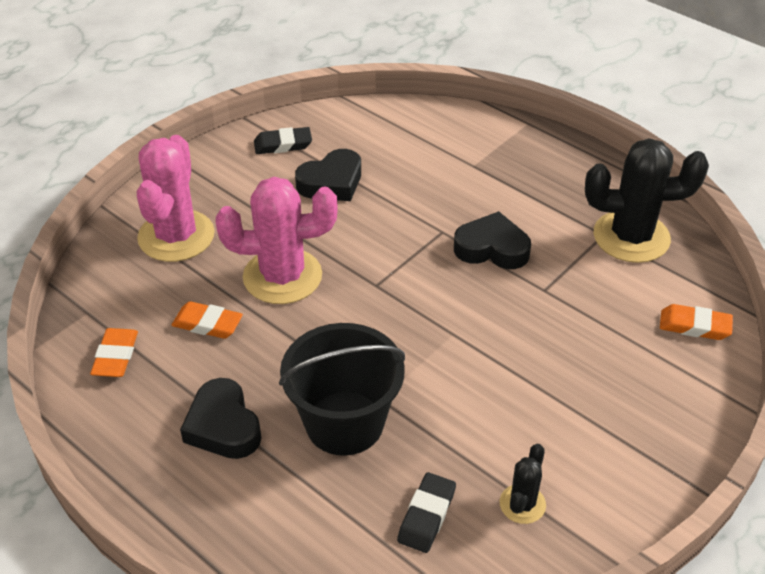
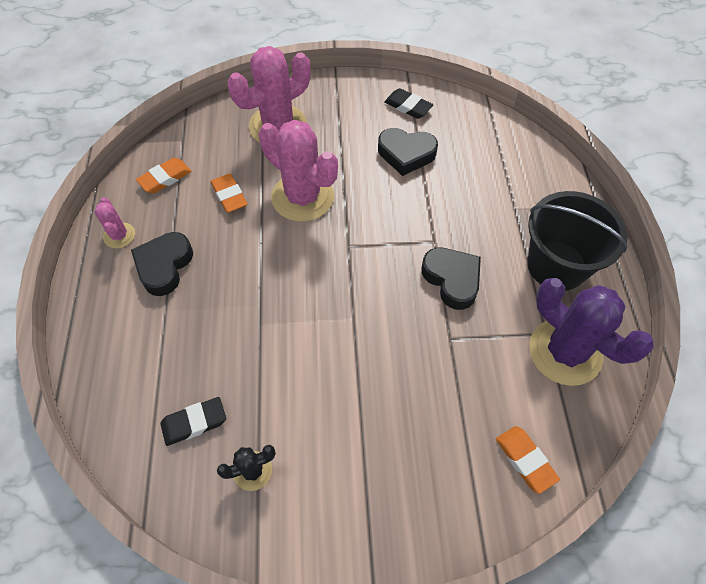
camera: 45 degrees right, 15 degrees up
black bucket [279,323,405,456] -> black bucket moved to [527,191,628,291]
black cactus [585,138,709,263] -> purple cactus [529,278,654,386]
none -> pink cactus [94,197,135,248]

